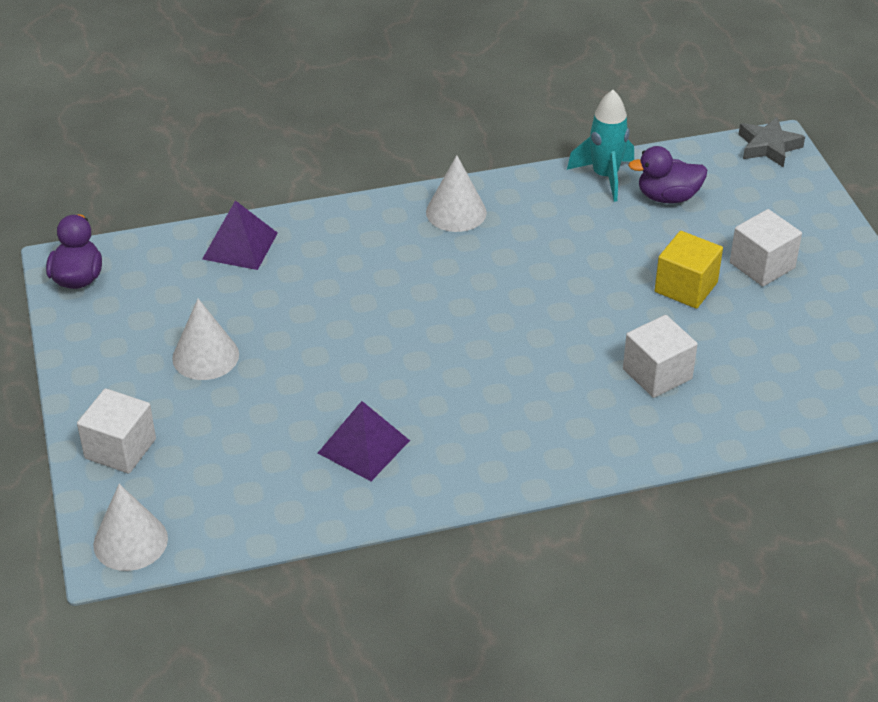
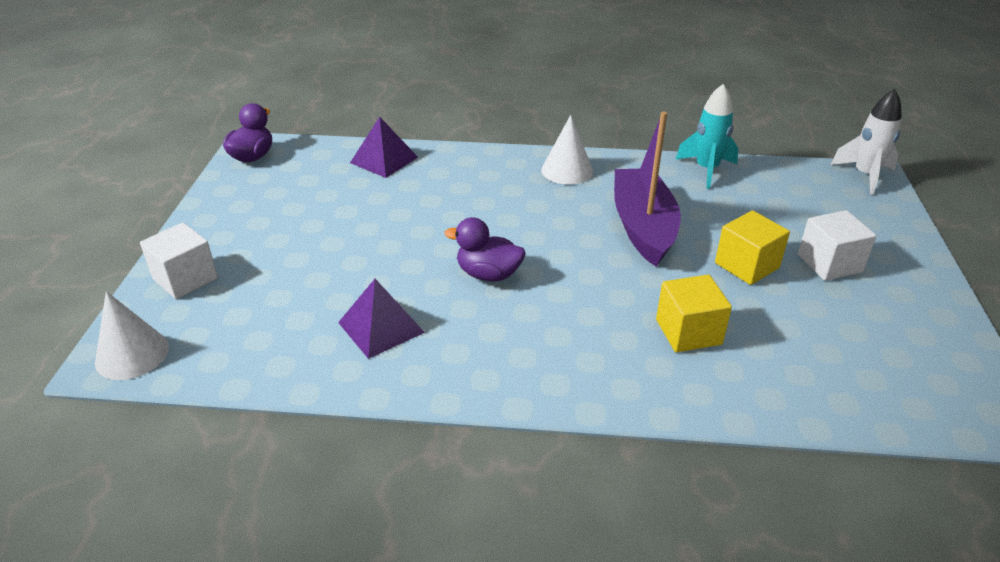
camera: 20 degrees right, 5 degrees down
white cone [172,299,239,380] -> none
white cube [623,315,698,398] -> yellow cube [656,275,732,352]
purple duck [628,146,707,203] -> purple duck moved to [444,217,525,281]
grey star [739,117,805,168] -> white rocket [831,89,902,195]
none -> purple boat [614,112,681,267]

